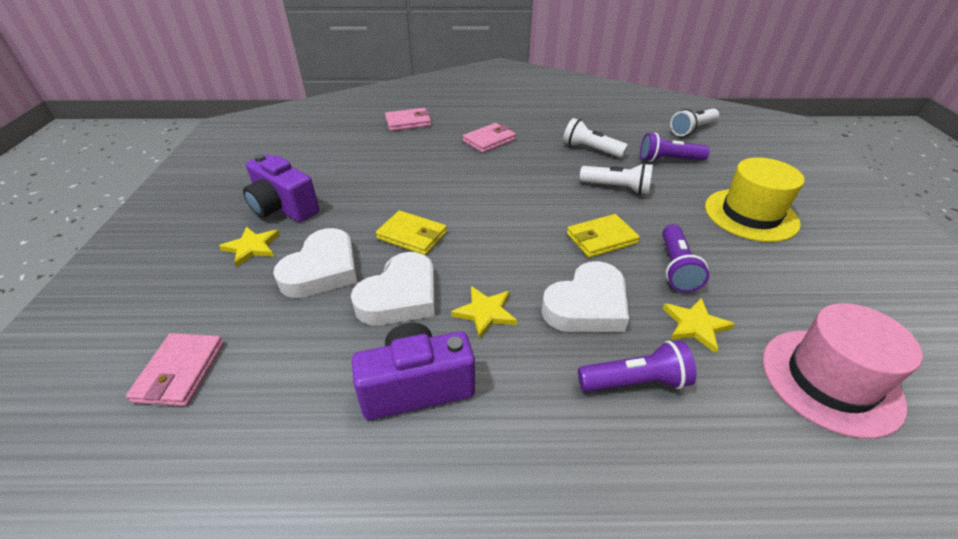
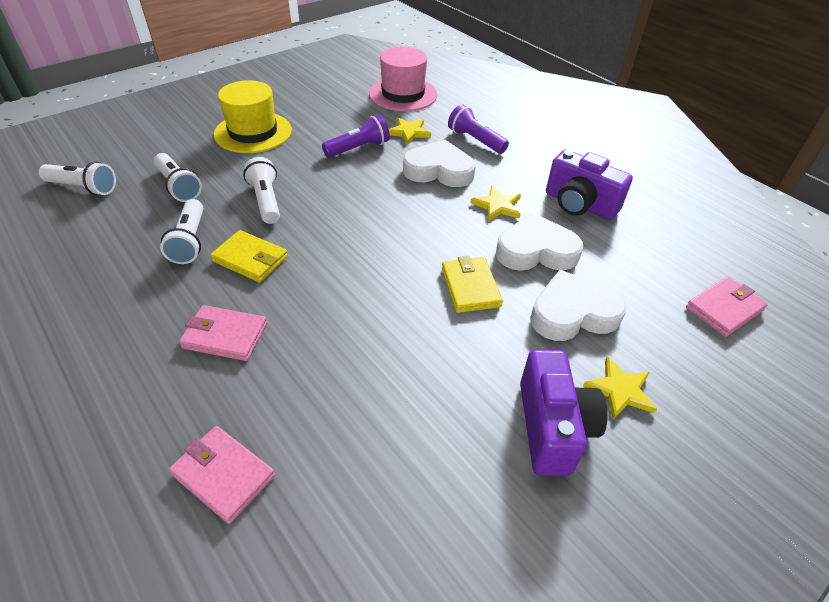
camera: 130 degrees left, 5 degrees up
yellow wallet [567,214,640,258] -> yellow wallet moved to [210,230,288,283]
purple flashlight [640,133,710,162] -> white flashlight [154,153,202,202]

